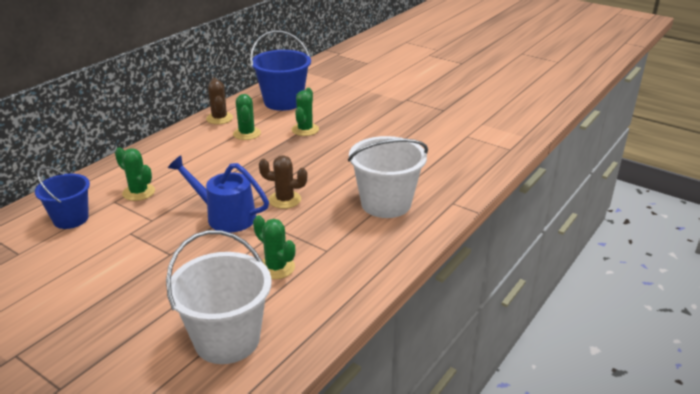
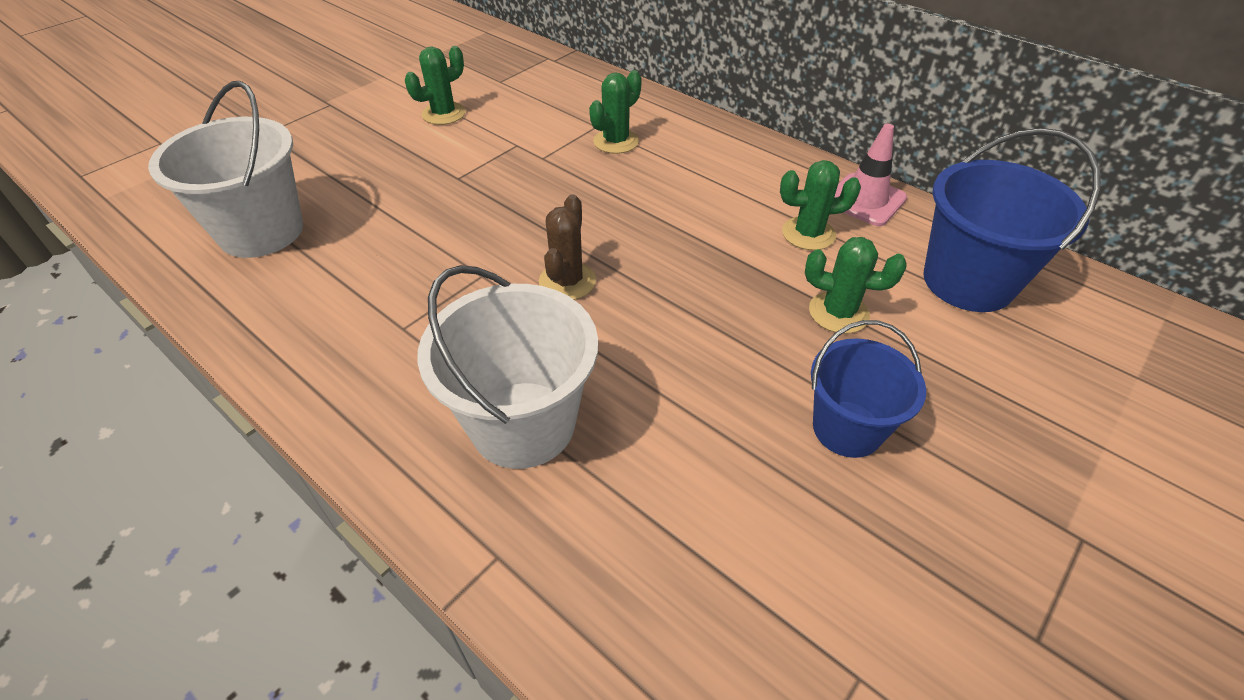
camera: 95 degrees right, 15 degrees up
blue bucket [35,167,90,229] -> blue bucket moved to [811,320,926,458]
blue watering can [168,155,269,233] -> none
brown cactus [206,78,233,124] -> pink traffic cone [834,124,907,226]
green cactus [253,215,295,279] -> green cactus moved to [405,46,466,125]

